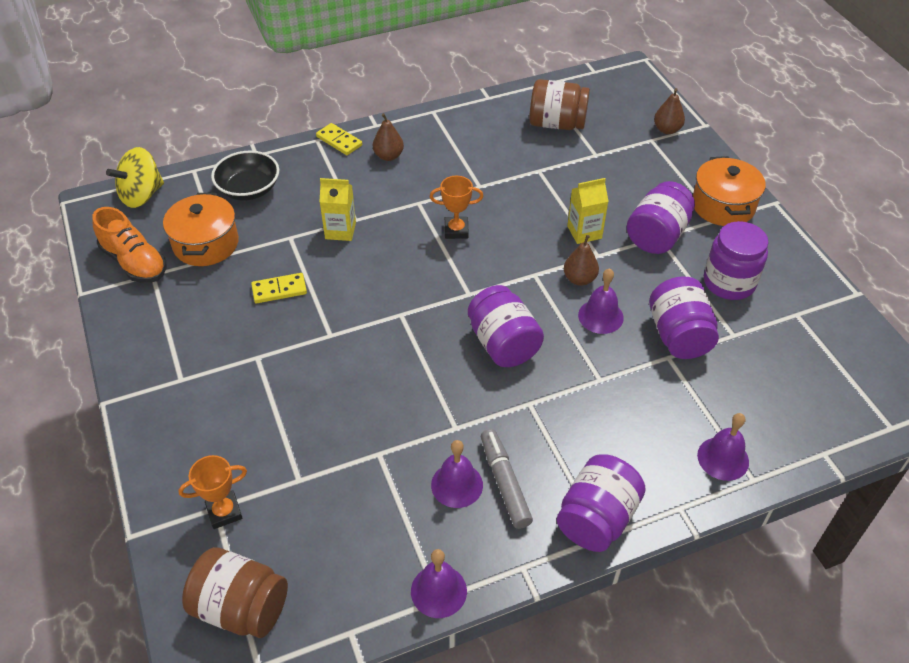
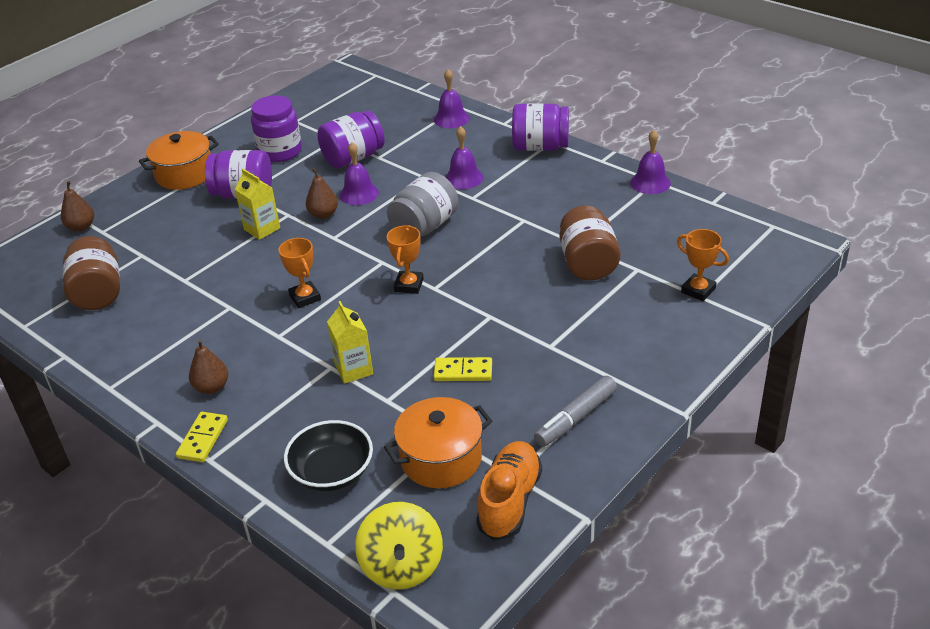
camera: 115 degrees left, 10 degrees down
yellow spinning top [106,147,164,208] -> yellow spinning top turned 60 degrees clockwise [355,502,443,589]
brown jar [182,547,288,638] -> brown jar moved to [560,205,621,281]
yellow domino [251,273,307,303] -> yellow domino turned 45 degrees counterclockwise [433,357,492,381]
purple bell [431,440,483,508] -> purple bell moved to [445,126,483,189]
purple jar [468,285,544,367] -> grey jar [387,172,459,237]
grey marker [481,429,533,529] -> grey marker moved to [534,376,617,447]
none -> orange trophy [386,225,424,294]

